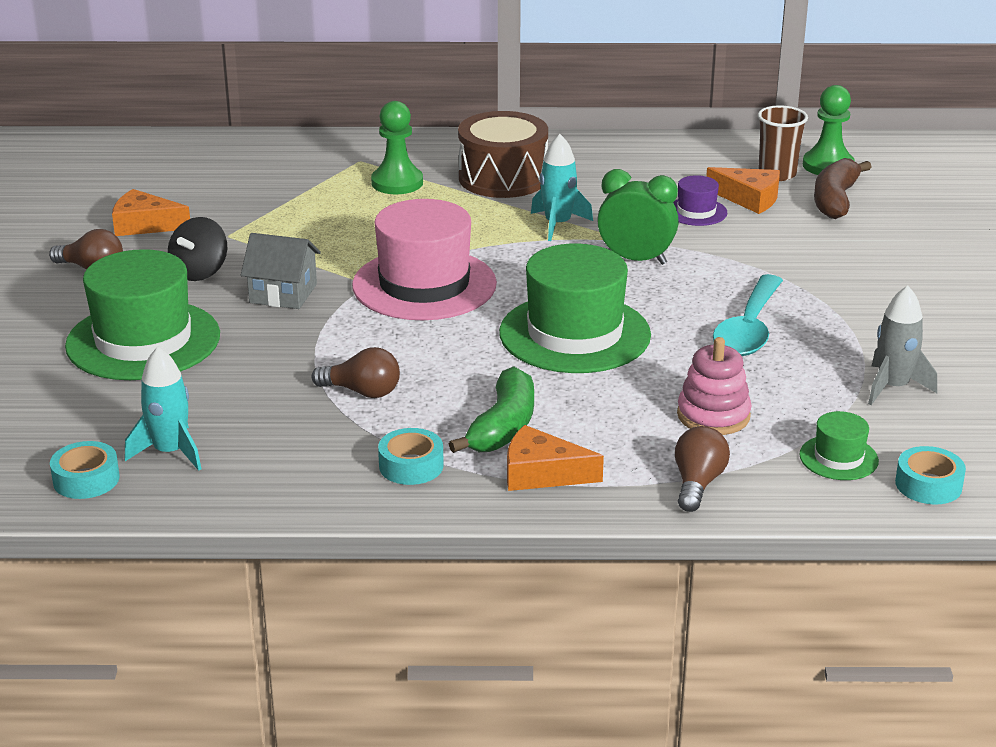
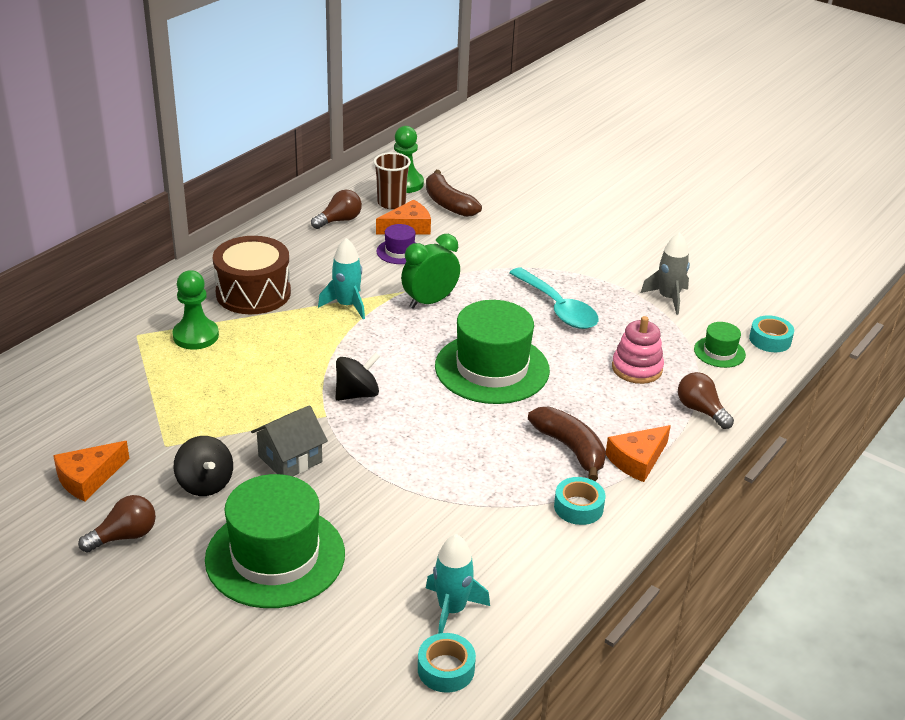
camera: 55 degrees left, 5 degrees up
brown light bulb [312,347,400,398] -> brown light bulb moved to [311,190,362,229]
pink hat [352,199,497,320] -> black spinning top [335,352,380,401]
green banana [449,366,534,453] -> brown banana [528,407,606,481]

